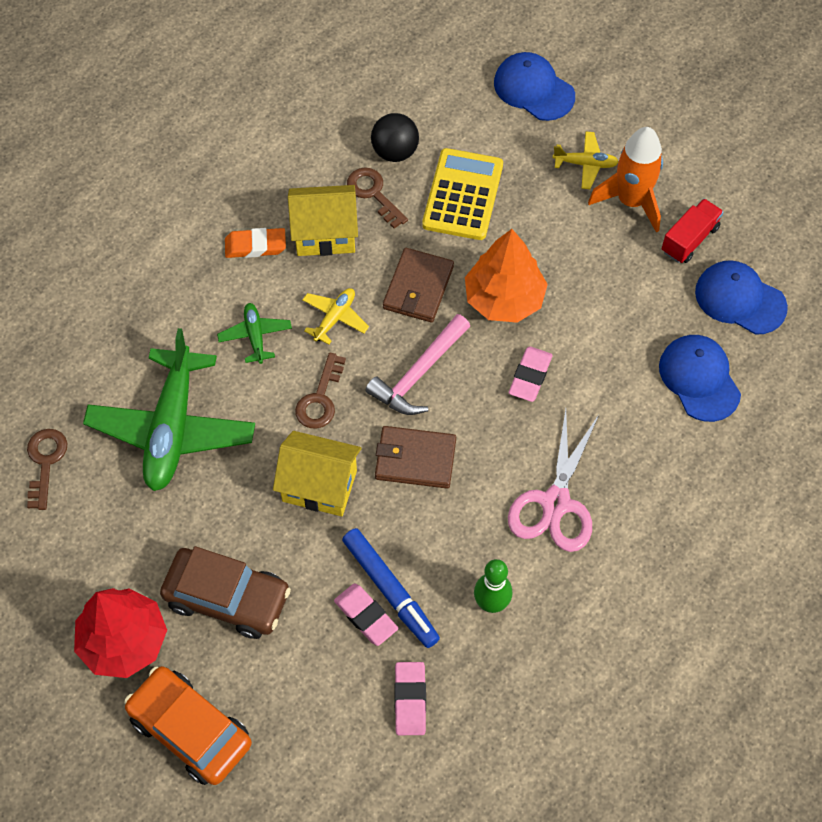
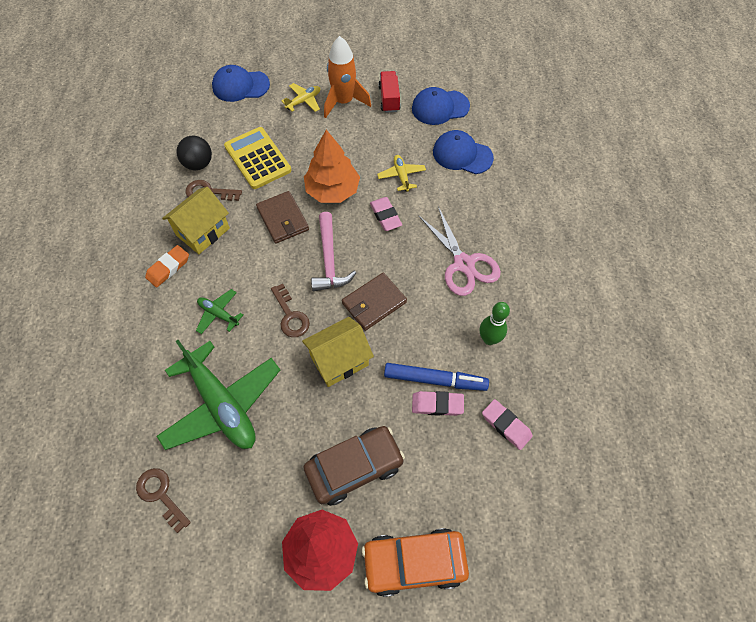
camera: 45 degrees left, 0 degrees up
yellow plane [302,288,369,345] -> yellow plane moved to [377,155,426,192]

